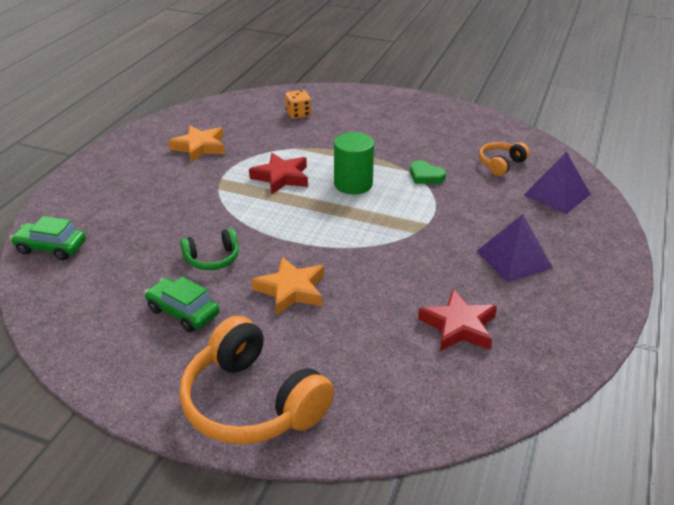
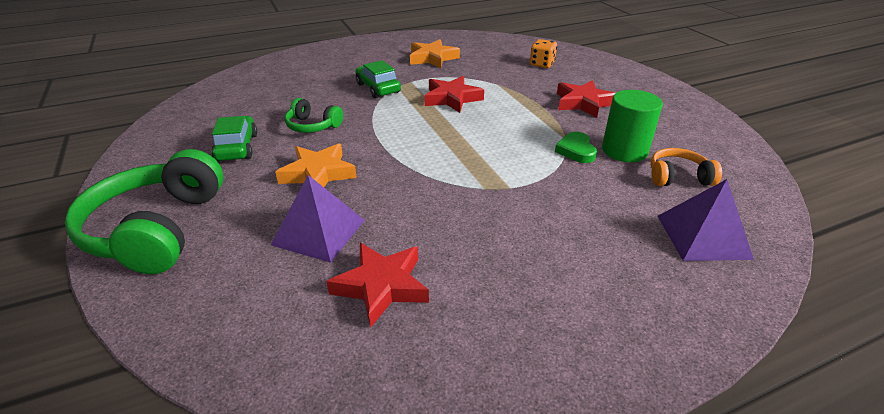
camera: 45 degrees right, 0 degrees up
green car [10,216,86,260] -> green car moved to [355,60,401,98]
orange headphones [180,316,334,445] -> green headphones [64,149,223,274]
green cylinder [334,132,374,194] -> green cylinder moved to [602,90,663,162]
purple pyramid [477,214,553,282] -> purple pyramid moved to [271,175,365,263]
none -> red star [557,80,616,118]

